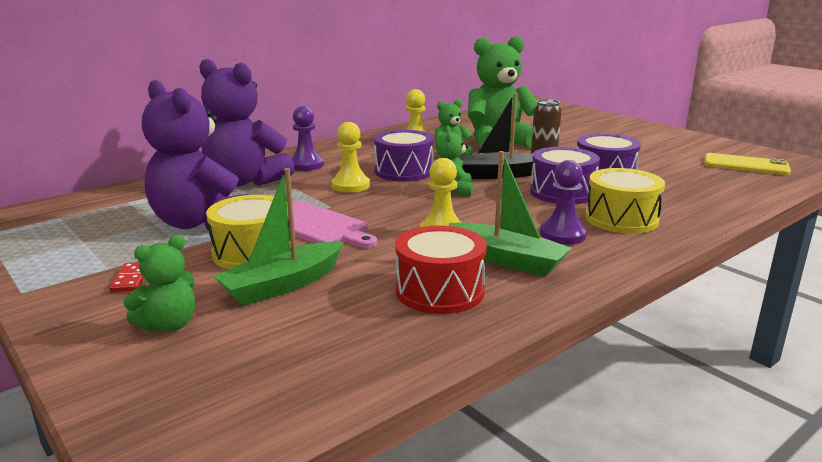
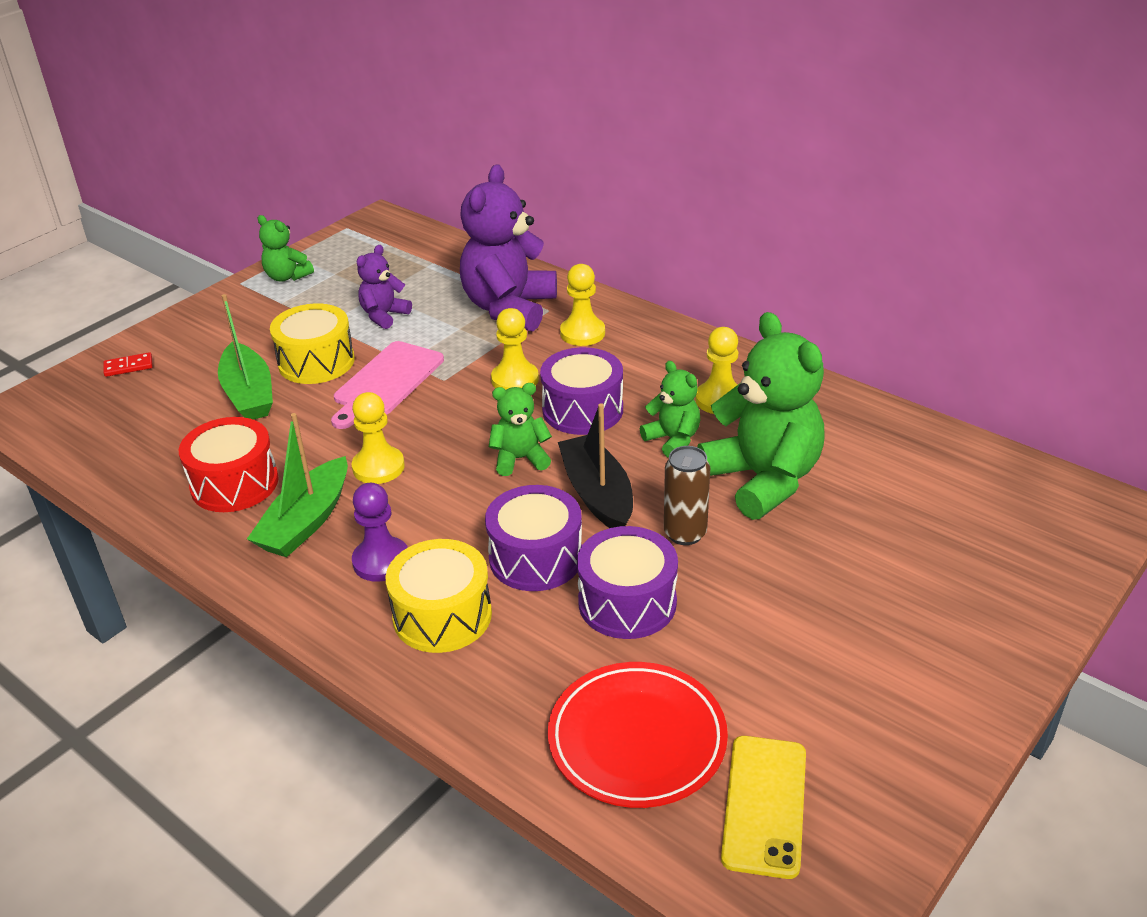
camera: 80 degrees right, 15 degrees up
red domino [109,262,144,292] -> red domino moved to [103,352,153,377]
green teddy bear [123,235,195,332] -> green teddy bear moved to [258,215,314,282]
purple teddy bear [142,80,248,231] -> purple teddy bear [357,245,412,329], size x0.51
green boat [213,168,344,306] -> green boat turned 150 degrees counterclockwise [218,294,273,420]
purple pawn [292,106,324,171] -> yellow pawn [560,264,605,346]
none -> red plate [548,662,728,808]

